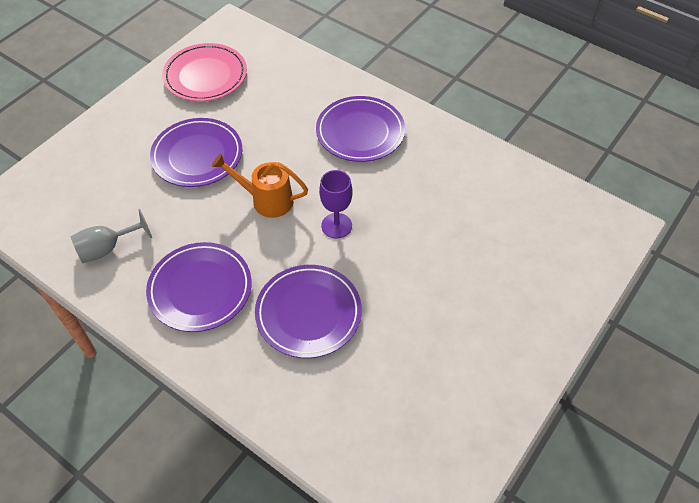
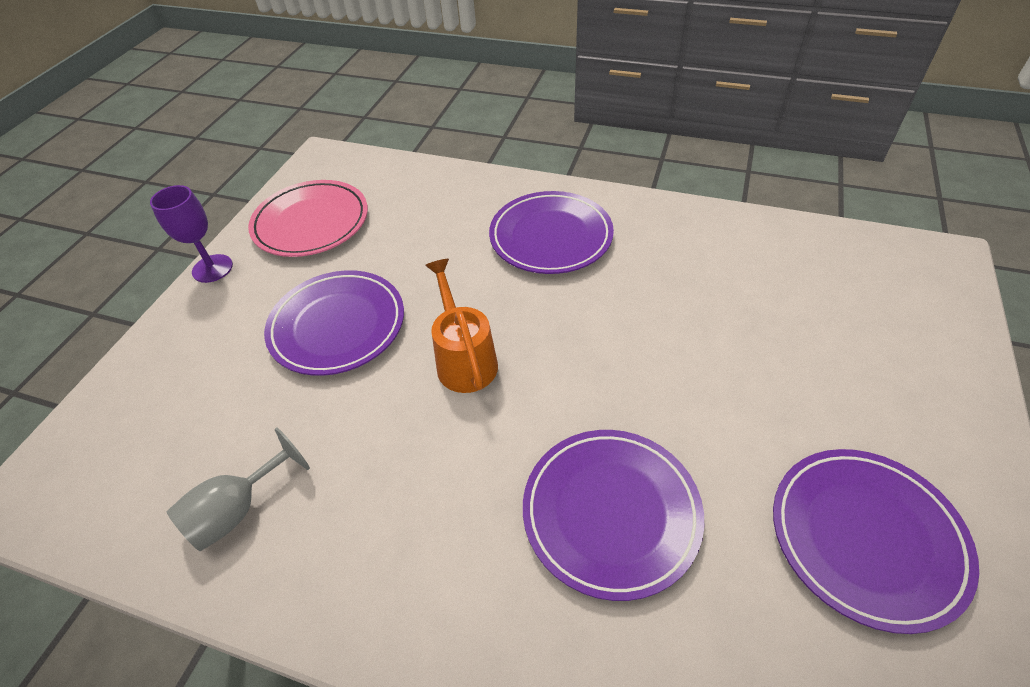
camera: 15 degrees left, 5 degrees down
purple plate [146,242,252,332] -> purple plate moved to [773,449,979,634]
orange watering can [212,153,308,218] -> orange watering can turned 75 degrees clockwise [425,259,498,393]
purple goblet [319,170,353,239] -> purple goblet moved to [150,185,233,283]

